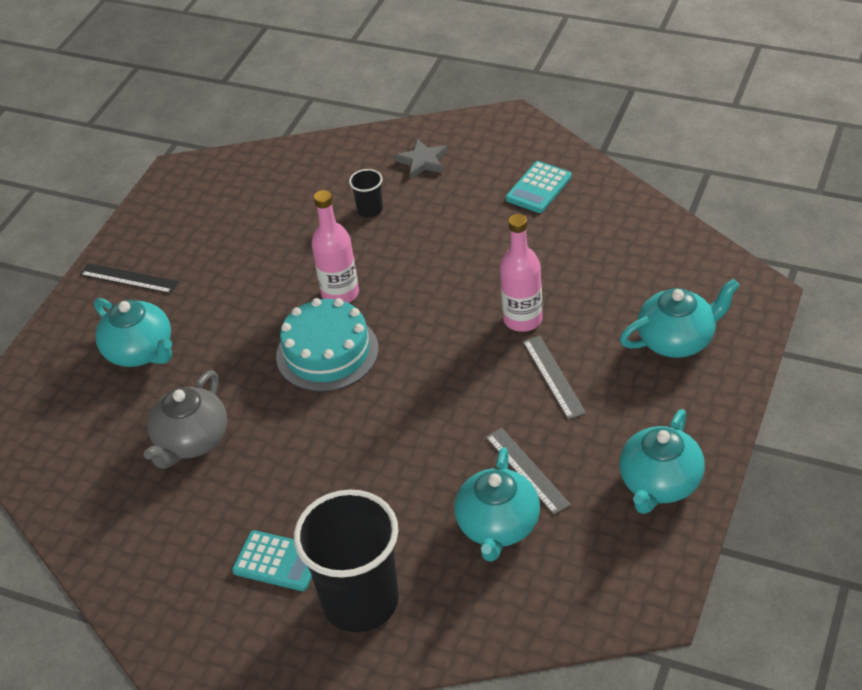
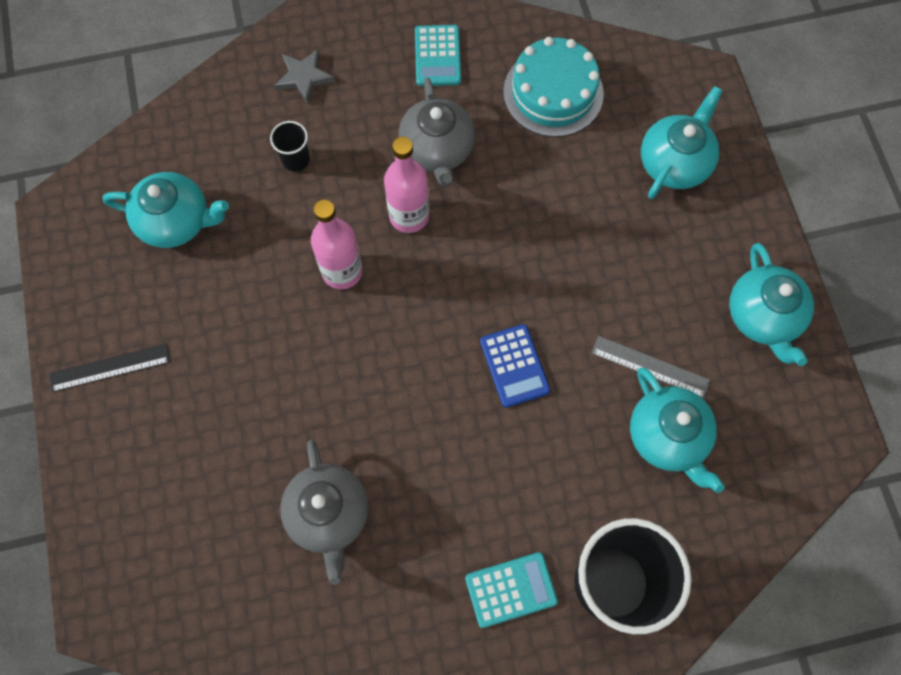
camera: 40 degrees left, 25 degrees up
turquoise teapot [94,298,172,367] -> turquoise teapot moved to [103,172,229,248]
turquoise cake [276,298,379,392] -> turquoise cake moved to [503,37,604,137]
pink bottle [500,214,543,332] -> pink bottle moved to [384,137,429,233]
grey ruler [523,336,586,419] -> none
none -> grey teapot [398,78,475,186]
none -> blue calculator [480,324,550,408]

